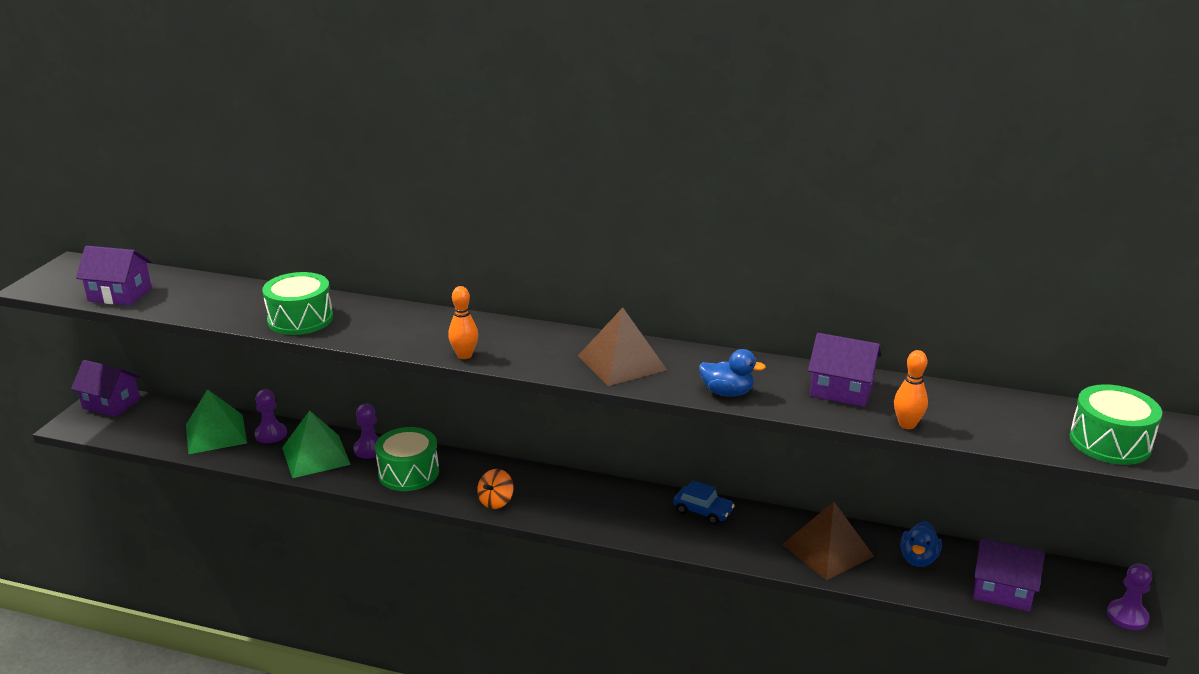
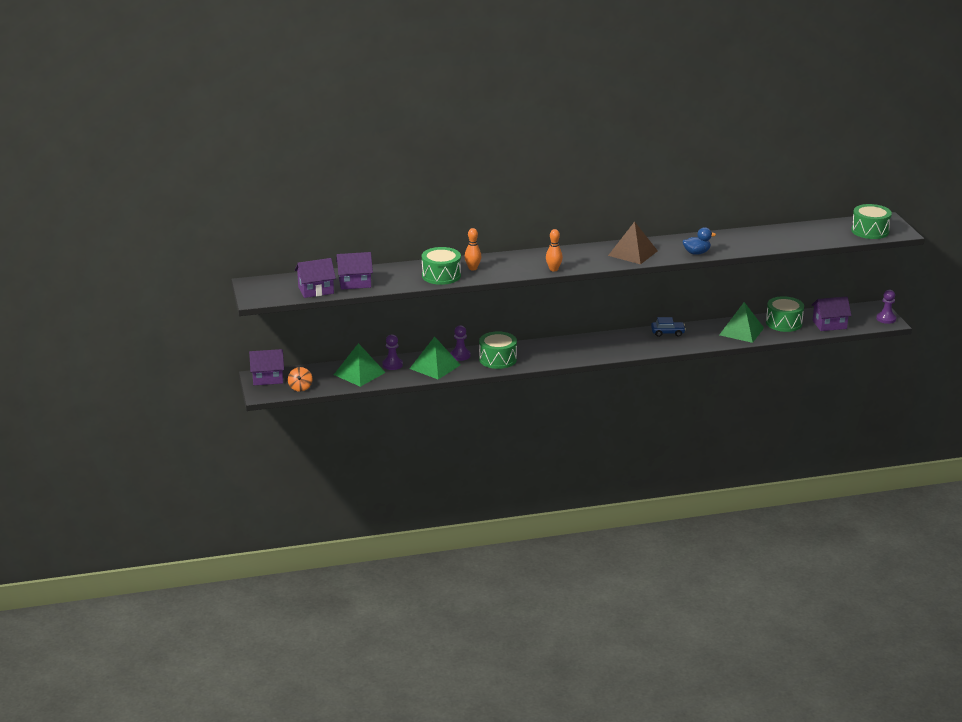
camera: 30 degrees left, 0 degrees up
orange spinning top [477,469,514,509] -> orange spinning top moved to [288,367,312,392]
brown pyramid [782,502,874,580] -> green pyramid [719,302,764,343]
purple house [808,333,881,407] -> purple house moved to [336,252,373,290]
orange bowling pin [894,350,928,429] -> orange bowling pin moved to [465,228,482,270]
blue duck [900,521,942,567] -> green drum [766,296,804,332]

